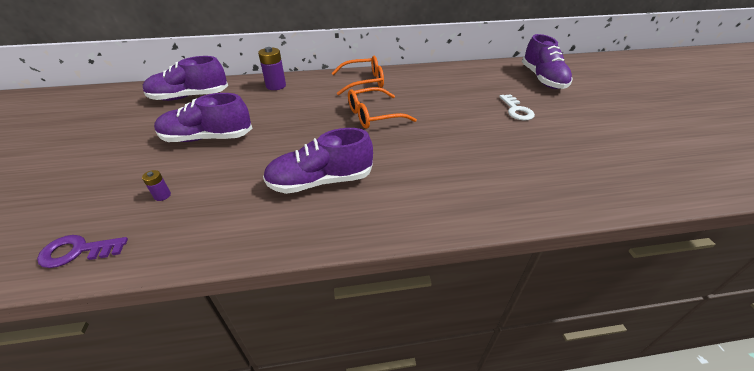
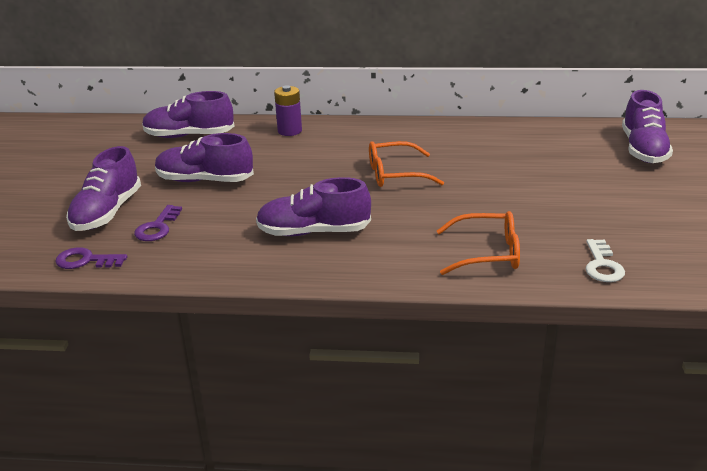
camera: 15 degrees right, 10 degrees down
purple battery [142,170,171,201] -> purple key [134,205,182,241]
orange glasses [332,56,384,95] -> orange glasses moved to [437,211,520,275]
white key [499,94,535,120] -> white key moved to [586,239,625,282]
none -> purple shoe [66,146,141,231]

